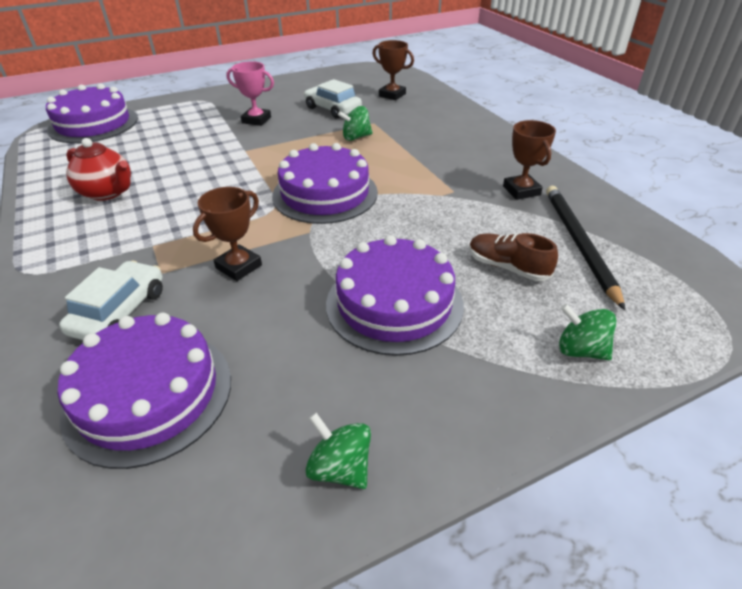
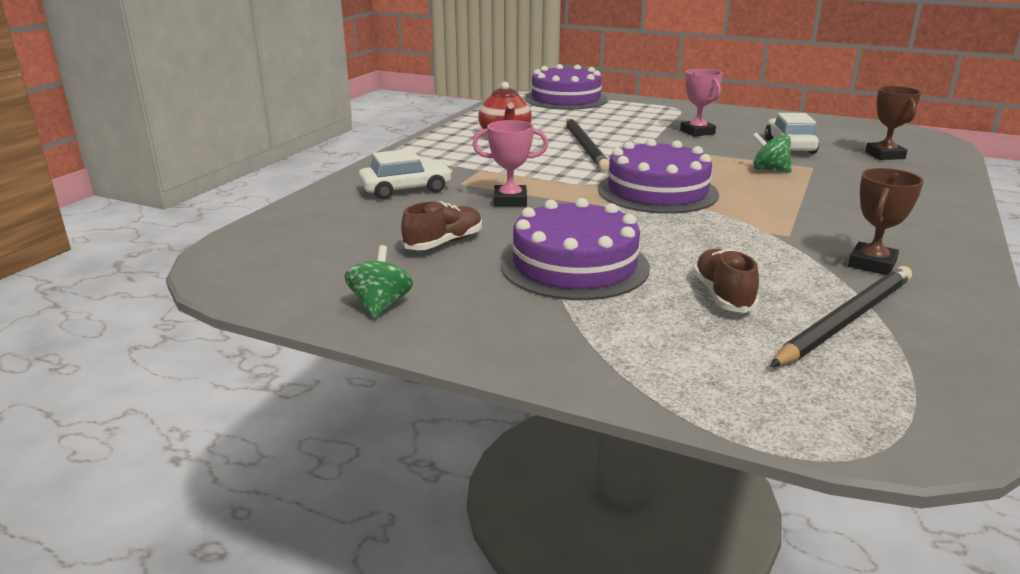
camera: 50 degrees right, 15 degrees down
purple cake [58,313,231,469] -> none
brown trophy [193,187,262,281] -> pink trophy [473,120,548,207]
green spinning top [559,304,616,360] -> none
none -> brown shoe [401,201,482,250]
none -> black pencil [566,118,609,171]

